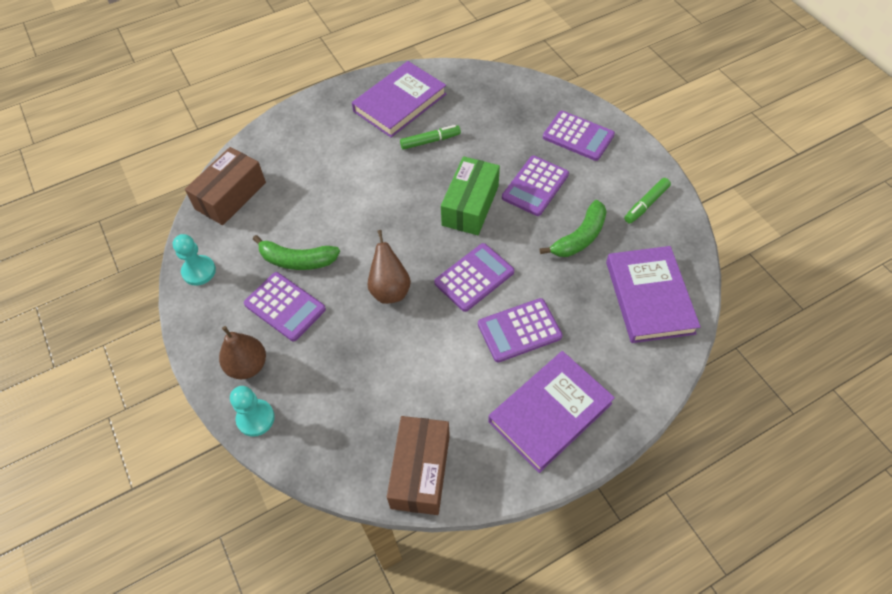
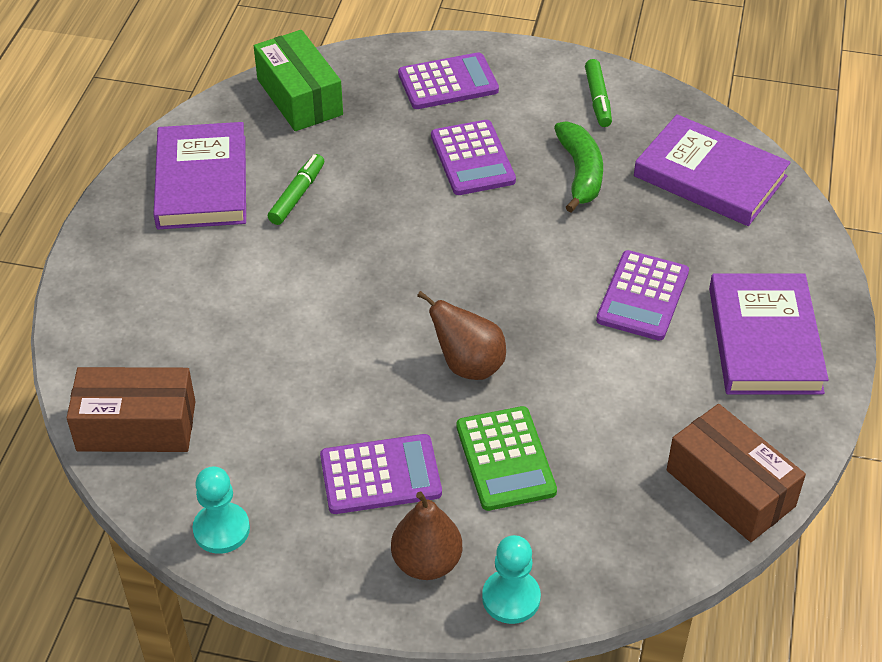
camera: 50 degrees left, 10 degrees down
brown box [185,147,266,225] -> brown box turned 75 degrees counterclockwise [67,367,196,452]
green banana [253,235,340,270] -> none
purple calculator [434,243,514,312] -> none
green box [441,156,500,235] -> green box moved to [254,30,343,131]
none -> green calculator [456,406,557,511]

